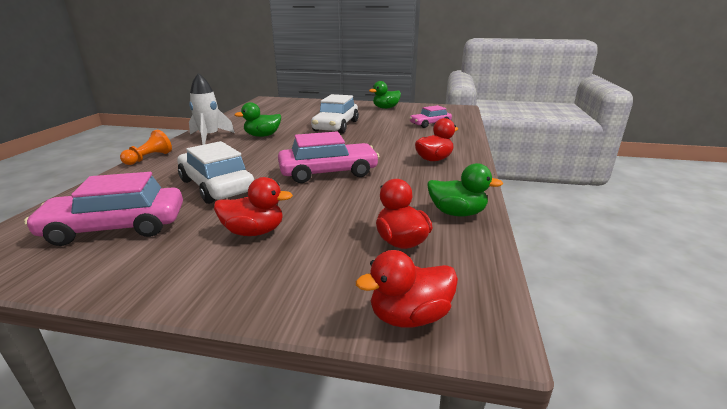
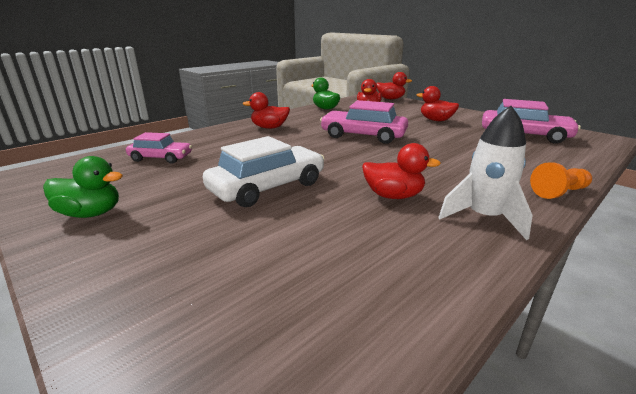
camera: 145 degrees left, 0 degrees up
white car [177,141,254,204] -> none
green duck [234,102,281,137] -> red duck [362,143,441,199]

